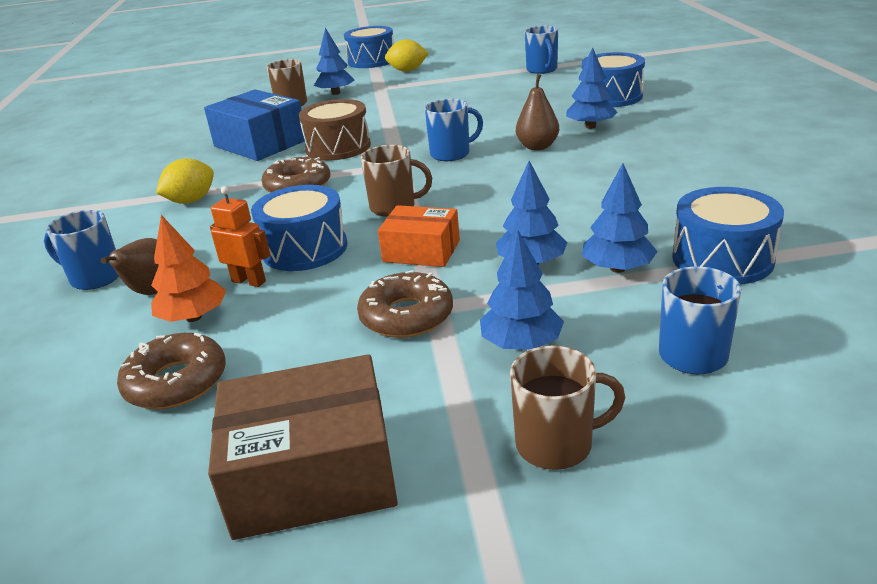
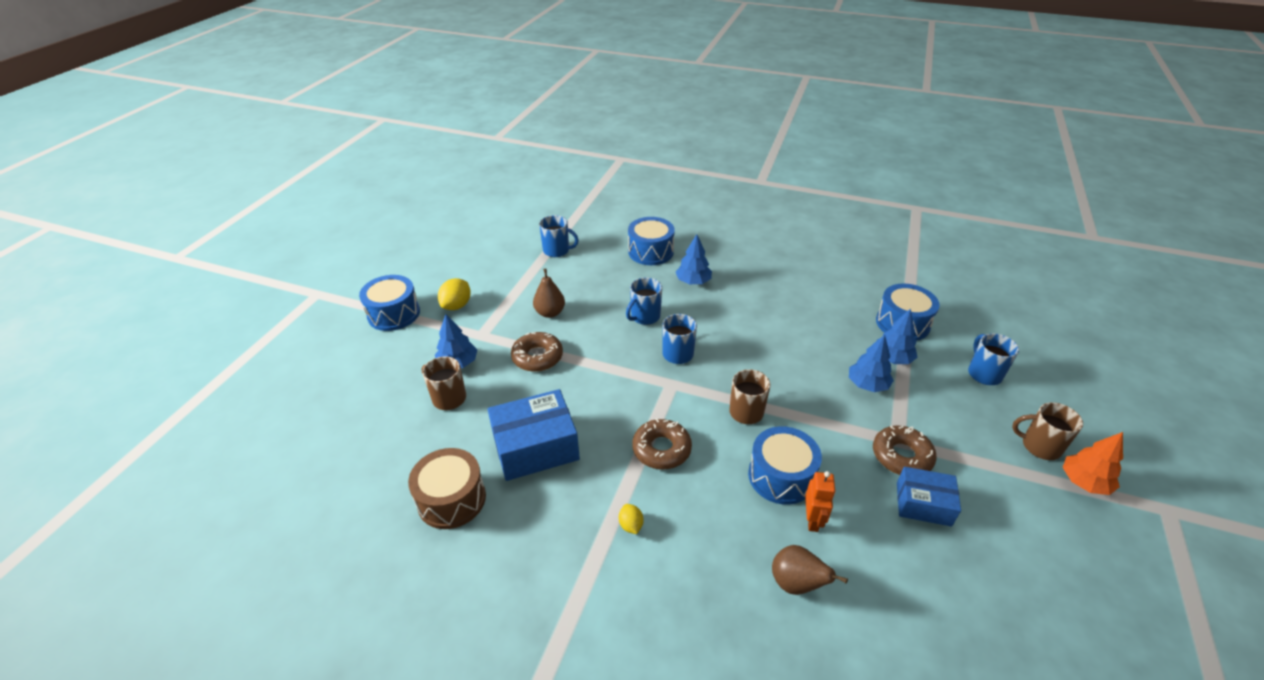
camera: 65 degrees left, 10 degrees up
blue mug [44,210,119,290] -> blue mug moved to [626,277,662,325]
brown donut [117,333,226,409] -> brown donut moved to [511,332,563,372]
orange tree [151,215,227,322] -> orange tree moved to [1062,432,1123,495]
yellow lemon [156,158,214,204] -> yellow lemon [619,504,643,534], size x0.59
brown box [208,354,398,540] -> none
orange robot [210,186,270,287] -> orange robot turned 135 degrees clockwise [805,471,836,532]
brown drum [299,99,371,161] -> brown drum moved to [408,448,486,529]
orange box [378,205,460,267] -> none
blue tree [480,230,564,350] -> none
brown mug [510,346,625,470] -> brown mug turned 90 degrees counterclockwise [1012,402,1083,460]
brown pear [516,74,559,150] -> brown pear moved to [533,268,565,318]
none -> blue box [897,467,961,527]

